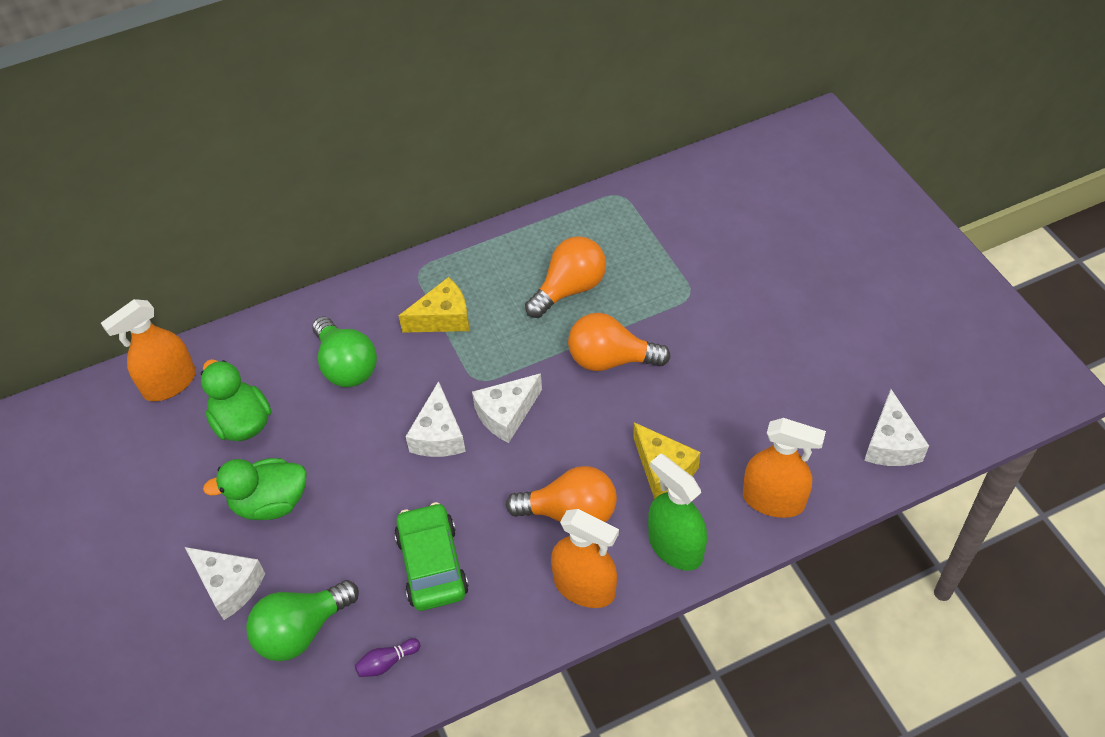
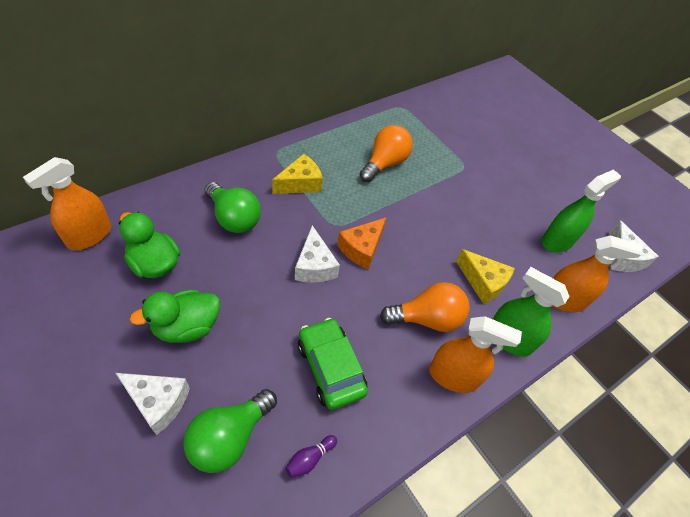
camera: 20 degrees left, 0 degrees up
white cheese [472,373,542,443] -> orange cheese [337,217,387,269]
orange light bulb [568,313,671,371] -> none
none -> green spray bottle [542,170,621,252]

